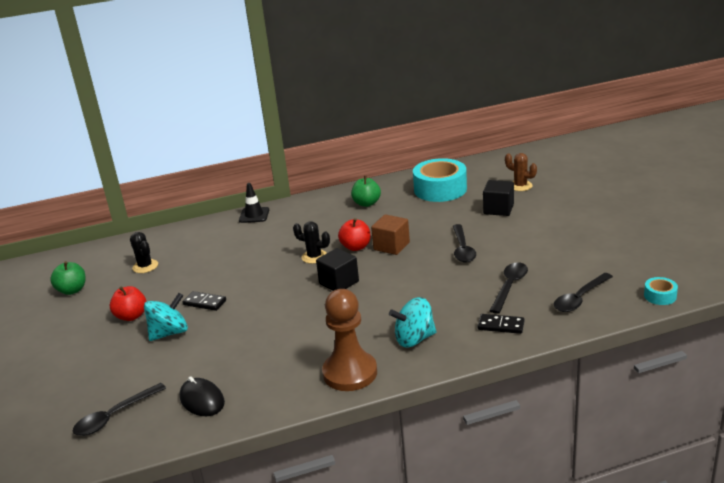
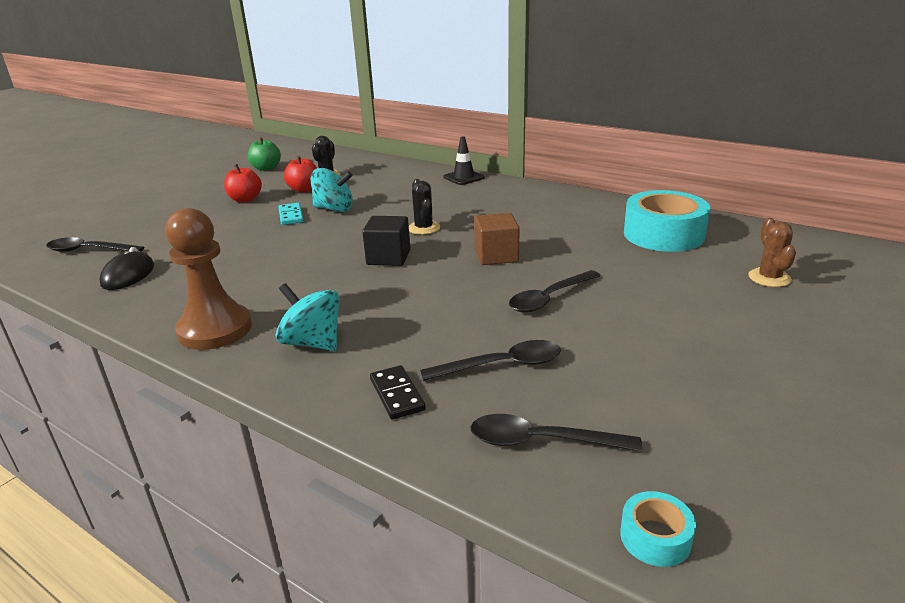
camera: 50 degrees right, 0 degrees up
turquoise spinning top [144,293,188,341] -> turquoise spinning top moved to [311,168,353,212]
black domino [182,291,226,311] -> turquoise domino [278,203,304,225]
red apple [338,218,371,251] -> red apple moved to [284,156,317,193]
green apple [351,176,381,207] -> none
black cube [483,180,514,216] -> none

